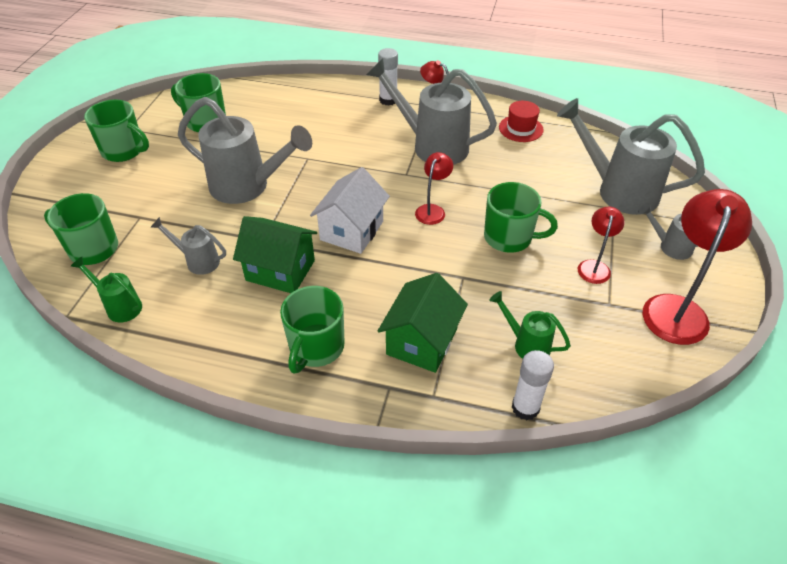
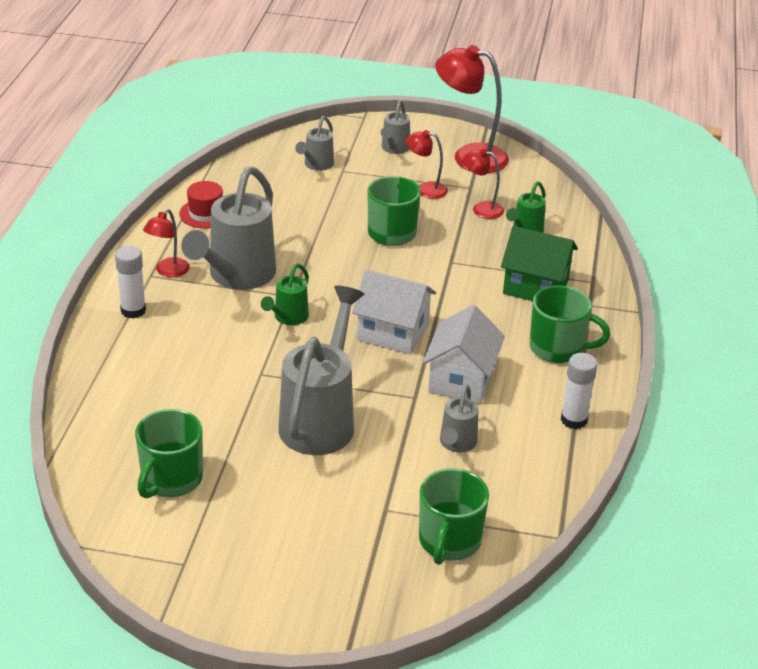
camera: 95 degrees left, 10 degrees down
green watering can [71,257,142,322] -> green watering can moved to [261,264,309,325]
green mug [84,99,149,162] -> none
green house [233,216,317,293] -> white house [423,305,505,403]
red lamp [415,152,453,225] -> red lamp moved to [463,149,504,219]
white glue stick [512,350,554,420] -> white glue stick moved to [561,353,598,429]
grey watering can [557,98,705,215] -> grey watering can [295,116,334,171], size x0.50

